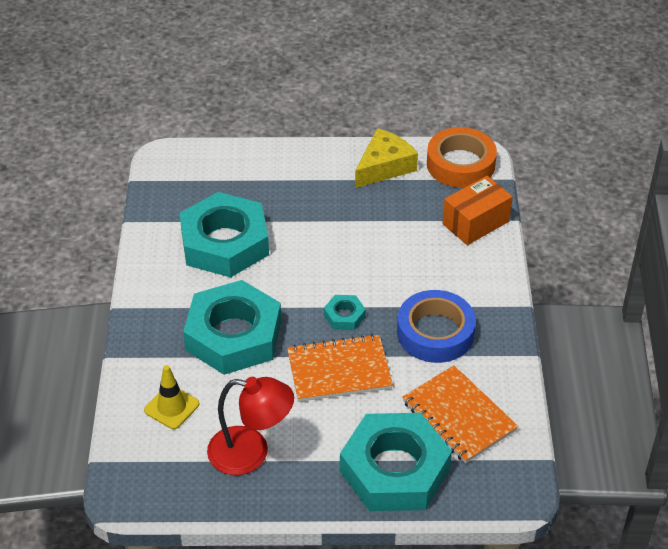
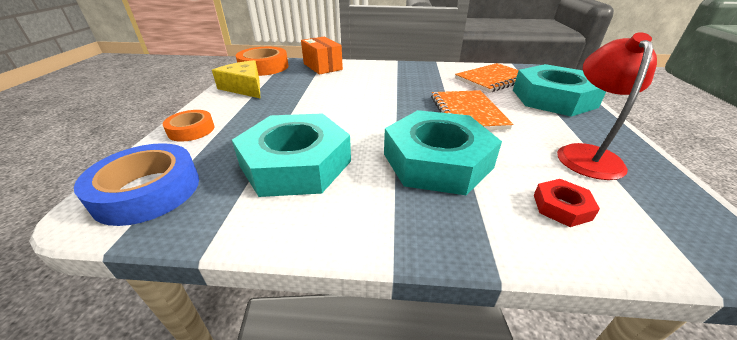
camera: 85 degrees left, 10 degrees down
yellow traffic cone [144,365,199,429] -> red nut [534,179,600,227]
turquoise nut [324,295,366,330] -> none
blue tape [397,290,476,363] -> blue tape moved to [74,143,199,226]
none -> orange tape [163,110,215,142]

